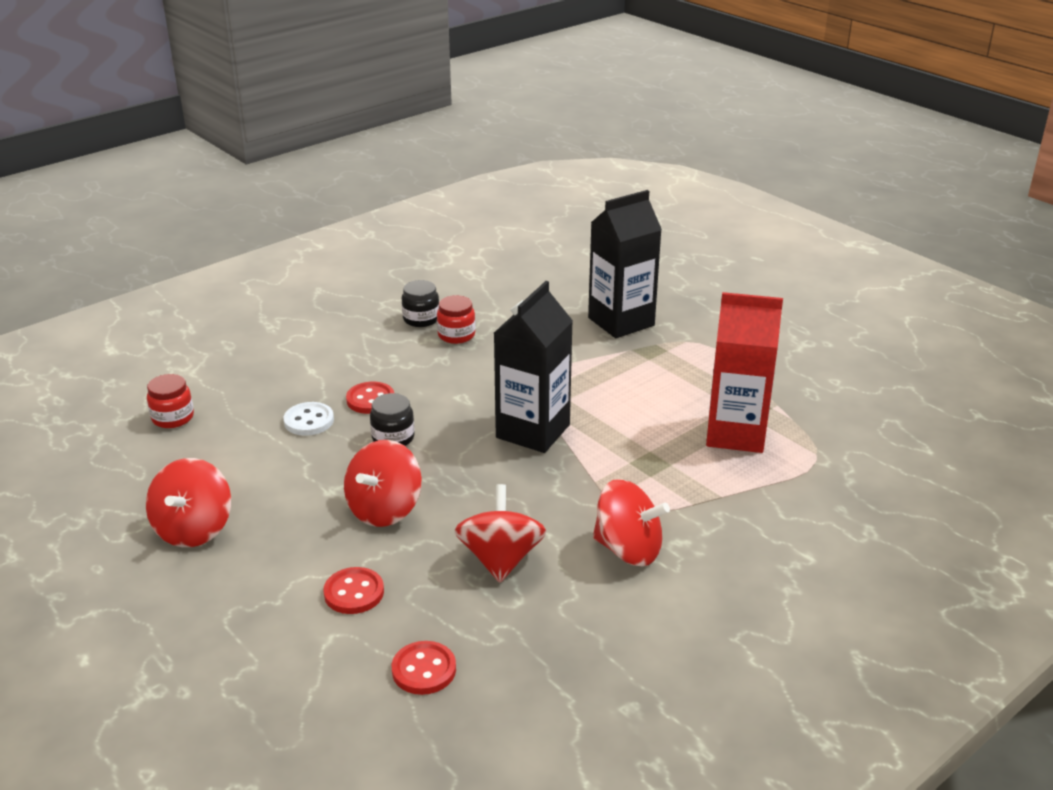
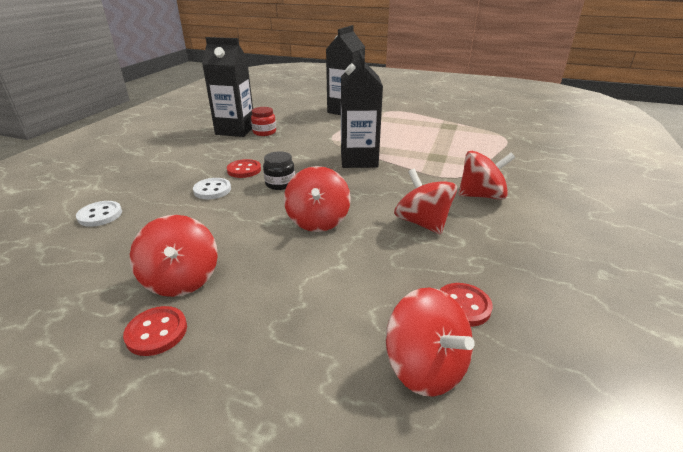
camera: 30 degrees left, 0 degrees up
red jar [147,374,194,428] -> white button [76,201,122,227]
red button [323,567,384,614] -> red button moved to [123,306,187,356]
black jar [402,280,439,327] -> black carton [202,37,253,137]
red carton [706,292,783,453] -> none
none -> red spinning top [386,287,475,397]

